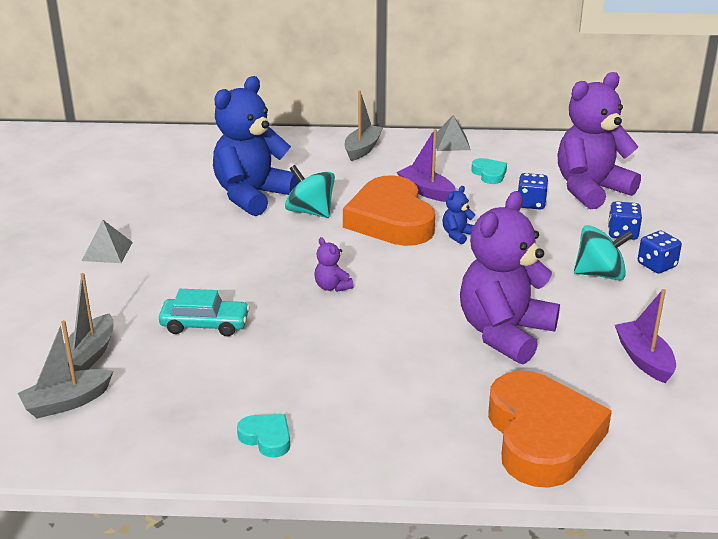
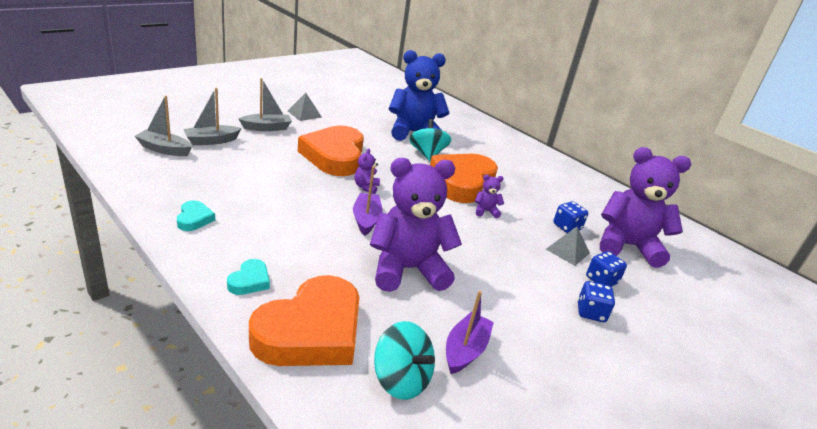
camera: 40 degrees right, 0 degrees up
turquoise car [159,289,250,336] -> none
grey boat [345,90,383,161] -> grey boat moved to [239,78,292,131]
purple boat [397,129,456,202] -> purple boat moved to [353,166,383,236]
grey pyramid [436,115,471,151] -> grey pyramid moved to [546,227,590,266]
blue teddy bear [442,186,475,244] -> purple teddy bear [475,175,504,218]
turquoise heart [471,158,507,184] -> turquoise heart moved to [227,259,270,295]
turquoise spinning top [574,225,634,280] -> turquoise spinning top moved to [374,321,435,400]
none -> orange heart [298,126,364,176]

